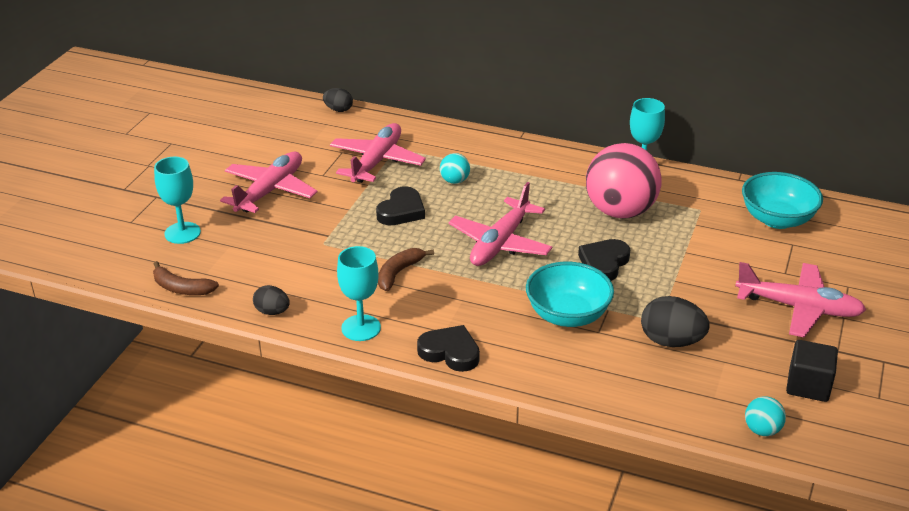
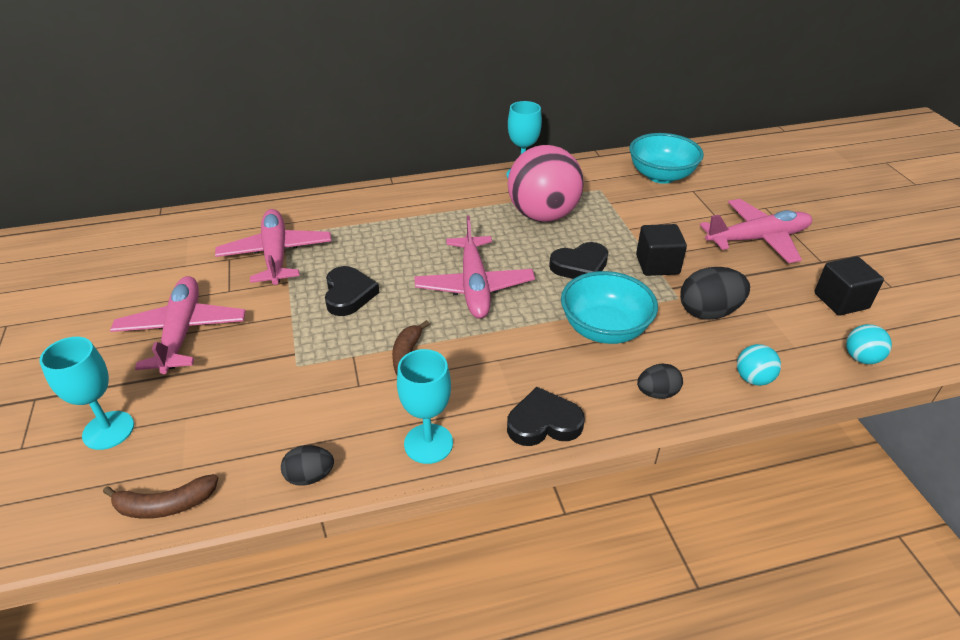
camera: 35 degrees left, 5 degrees up
black egg [323,88,353,112] -> black egg moved to [637,364,683,399]
turquoise ball [440,153,470,184] -> turquoise ball moved to [737,344,781,386]
black heart [578,239,630,281] -> black heart turned 105 degrees counterclockwise [549,242,608,279]
none -> black cube [636,224,687,276]

